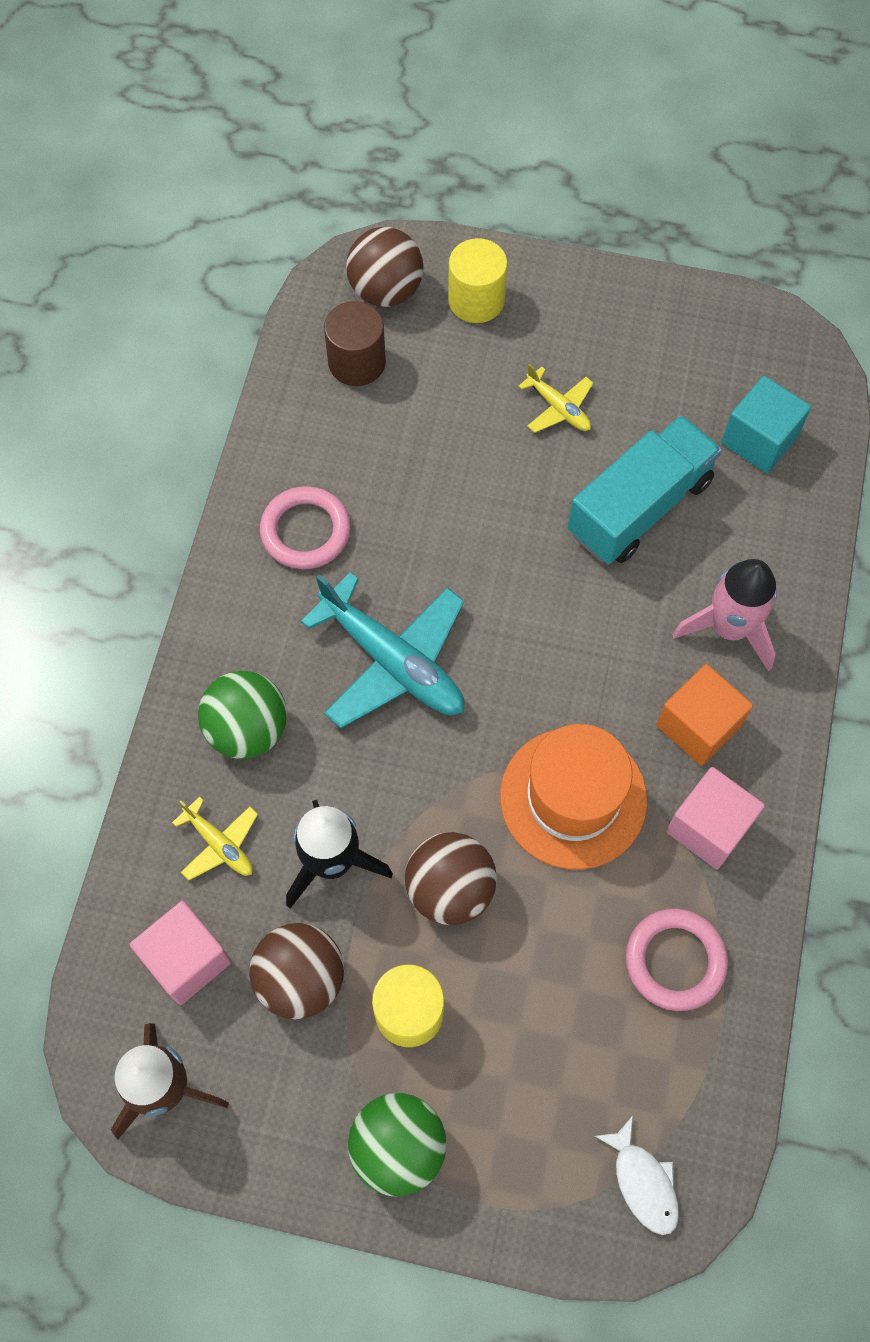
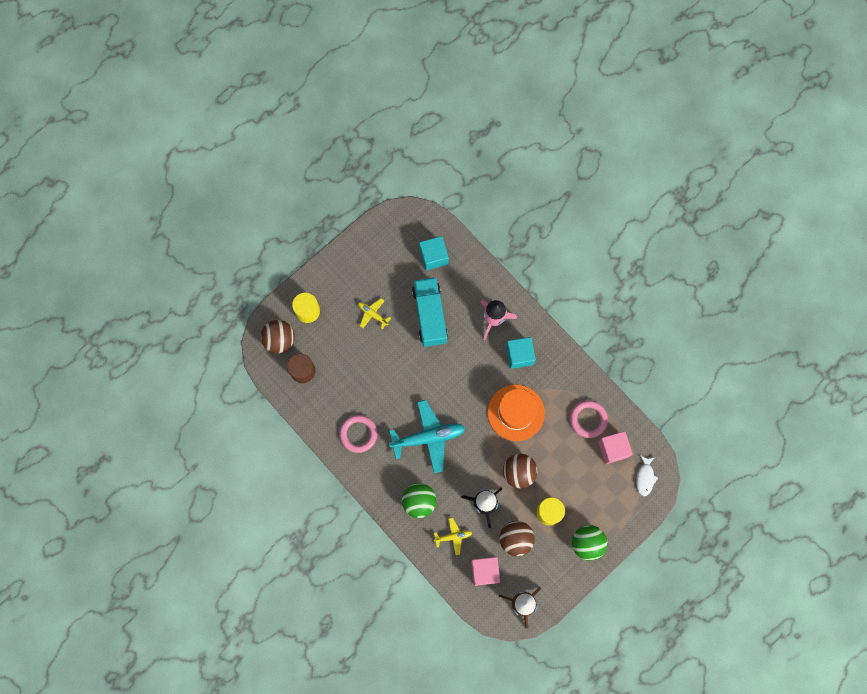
camera: 55 degrees left, 10 degrees up
yellow plane [518,363,593,433] -> yellow plane turned 135 degrees counterclockwise [358,298,391,329]
white fish [595,1116,679,1235] -> white fish turned 90 degrees clockwise [636,455,658,496]
orange cube [656,664,753,766] -> turquoise cube [506,337,536,369]
pink cube [666,767,765,869] -> pink cube moved to [598,431,633,464]

